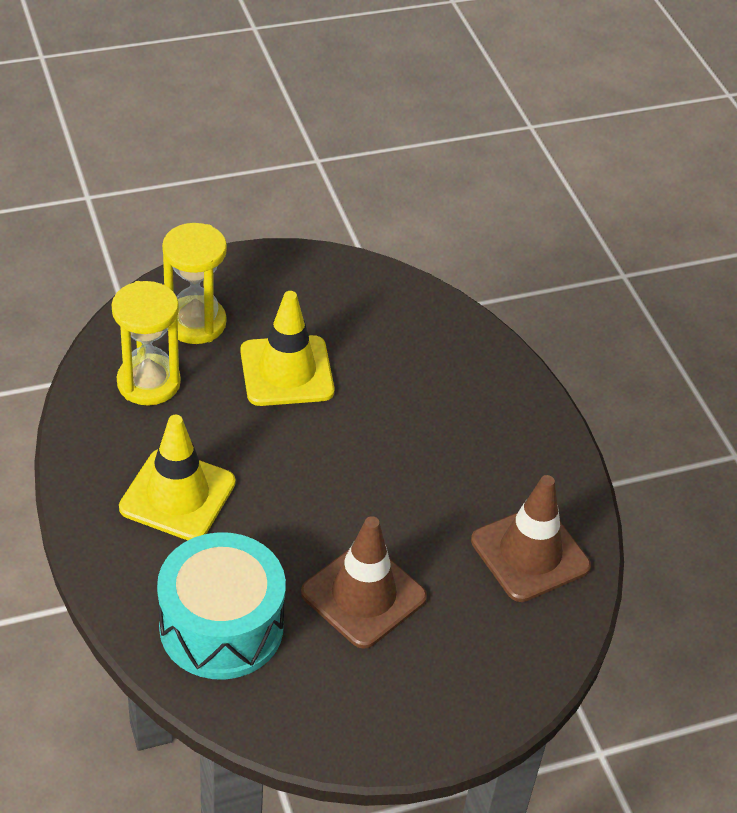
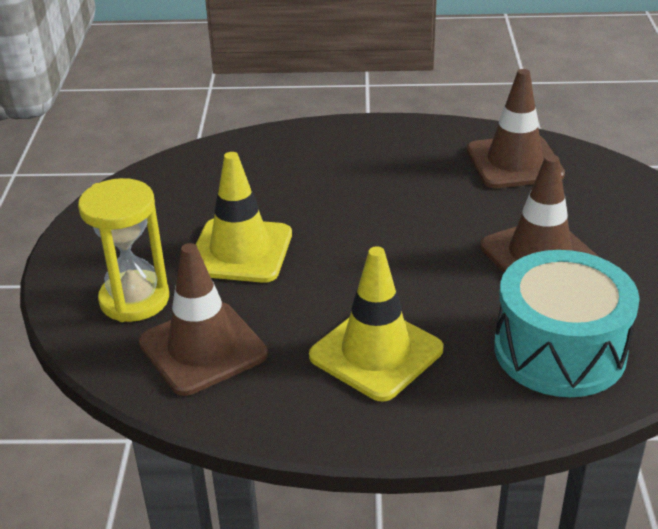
camera: 65 degrees left, 10 degrees down
yellow hourglass [112,281,181,406] -> brown traffic cone [139,243,268,396]

